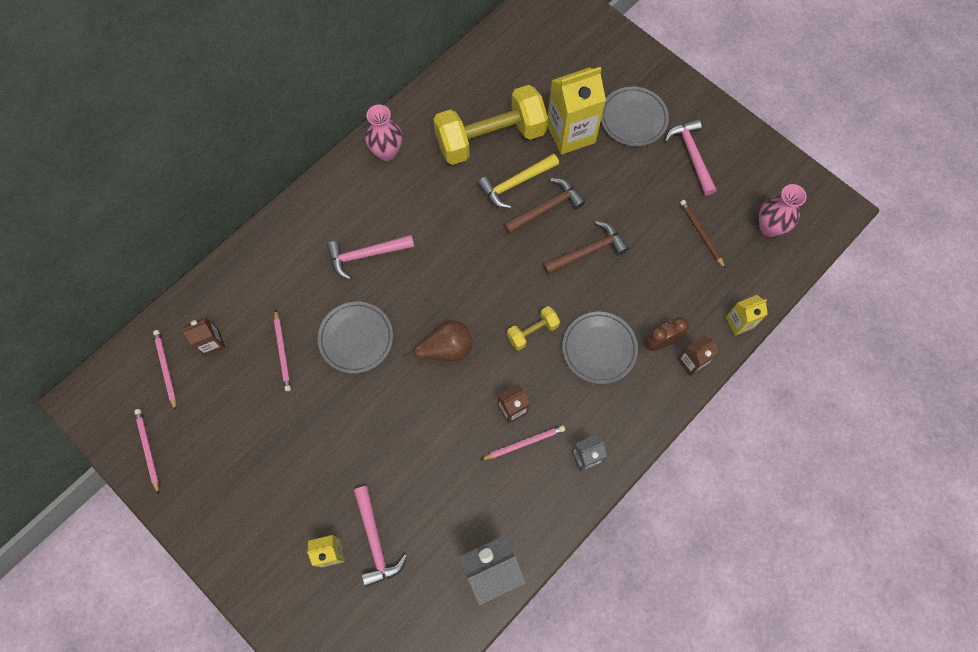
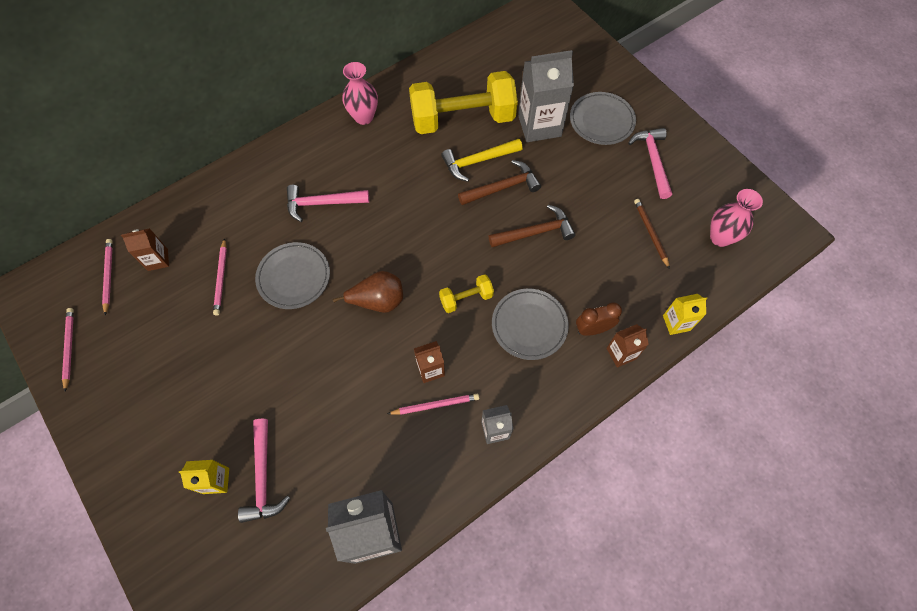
camera: 10 degrees right, 5 degrees down
yellow carton [547,67,606,155] -> grey carton [518,50,574,142]

